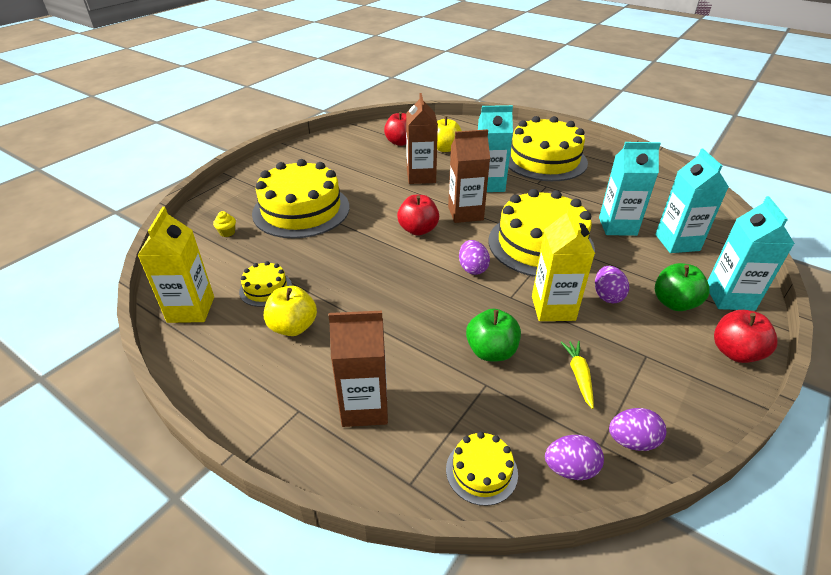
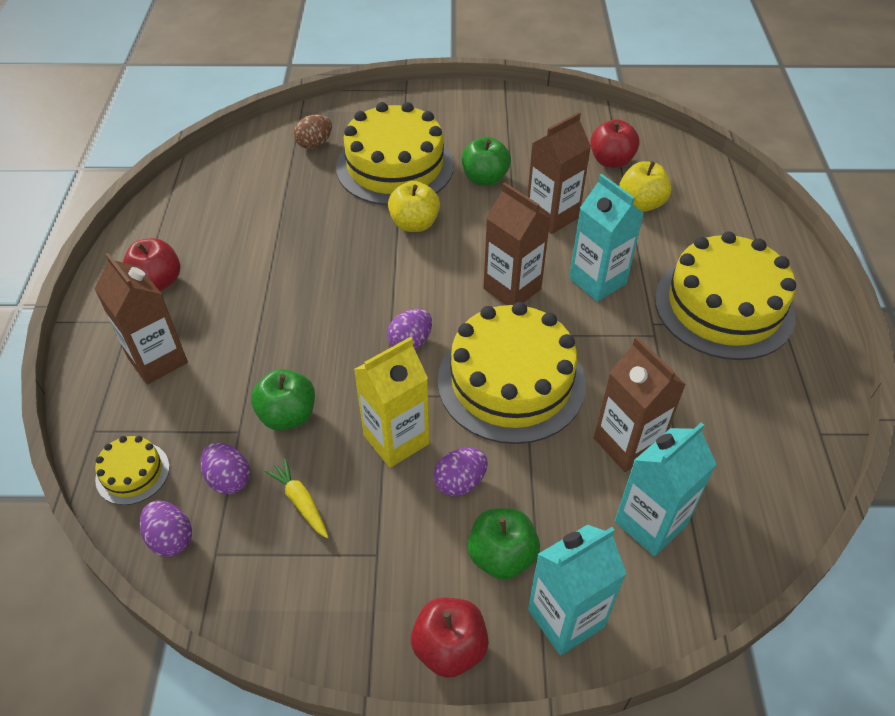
camera: 55 degrees right, 10 degrees up
yellow carton [137,207,214,323] -> none
yellow cupcake [213,211,236,237] -> brown egg [294,114,332,149]
yellow cake [239,261,292,307] -> none
yellow apple [264,286,317,336] -> yellow apple moved to [388,181,440,232]
red apple [397,195,439,236] -> red apple moved to [123,238,180,291]
yellow carrot [561,341,594,409] -> yellow carrot turned 90 degrees counterclockwise [265,459,329,538]
turquoise carton [599,142,661,236] -> brown carton [594,337,686,472]
purple egg [609,408,666,451] -> purple egg moved to [200,443,250,495]
none -> green apple [462,137,511,186]

